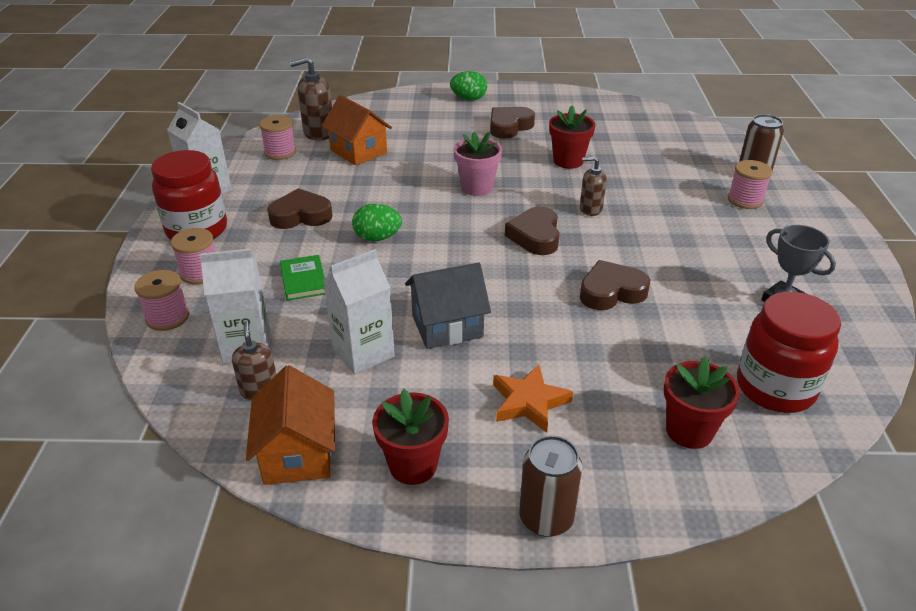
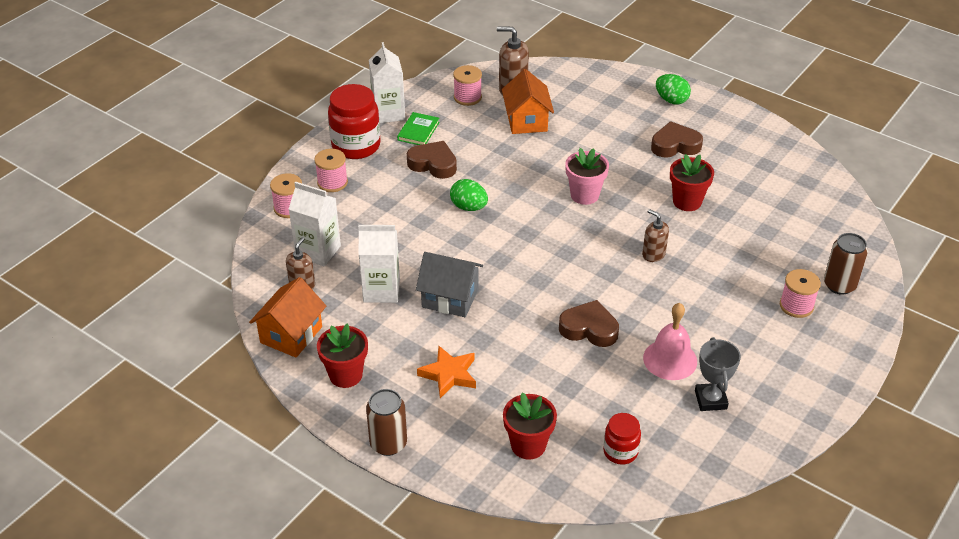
camera: 35 degrees right, 5 degrees up
green book [280,255,325,301] -> green book moved to [397,112,440,145]
brown heart [505,206,560,255] -> none
red jar [737,292,841,413] -> red jar [603,413,641,465], size x0.55
none -> pink bell [643,303,697,380]

